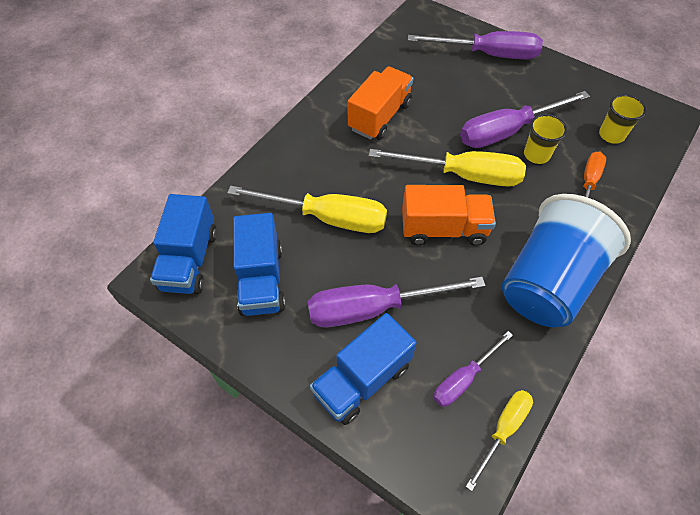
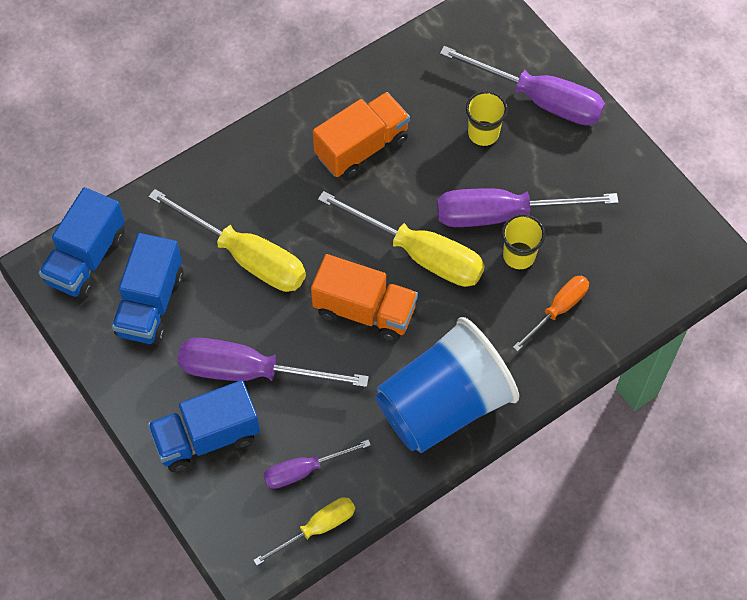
camera: 20 degrees right, 5 degrees up
yellow cup [599,94,647,144] -> yellow cup moved to [466,91,508,146]

